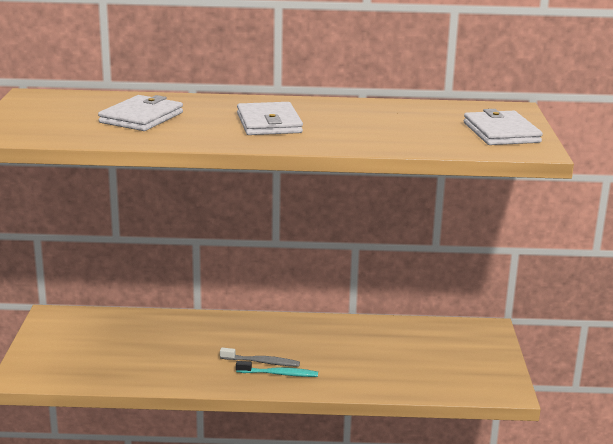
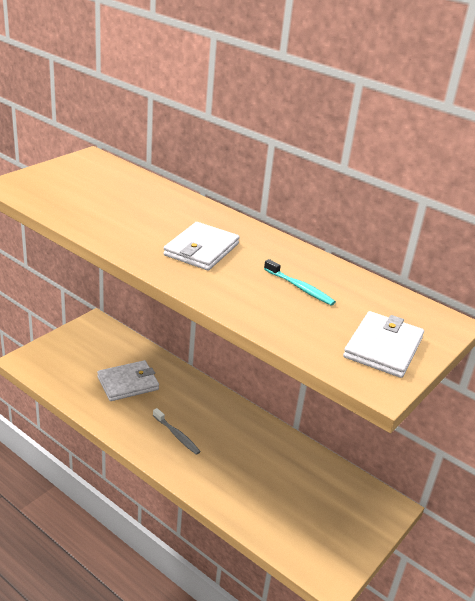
camera: 35 degrees right, 10 degrees up
white wallet [98,95,183,131] -> white wallet moved to [97,360,159,401]
turquoise toothbrush [236,361,318,377] -> turquoise toothbrush moved to [264,259,336,306]

